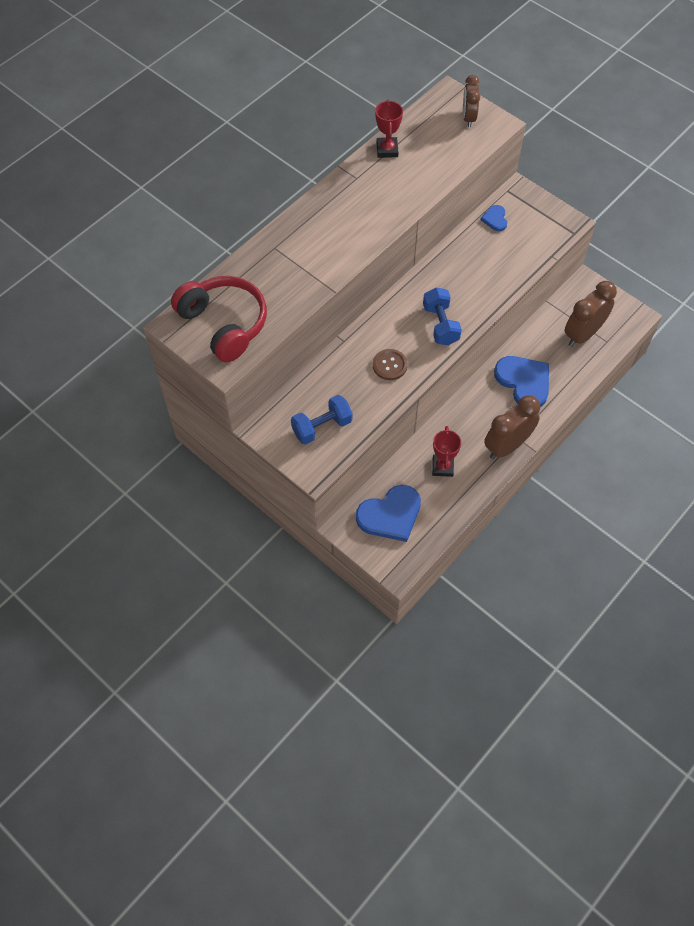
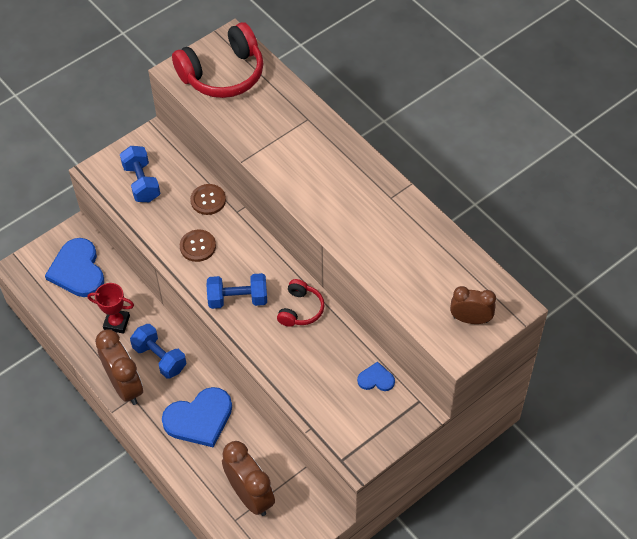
camera: 100 degrees right, 5 degrees down
red trophy [375,100,403,158] -> none
none -> blue dumbbell [130,324,186,379]
none -> brown button [190,184,226,215]
none -> red headphones [277,279,325,327]

